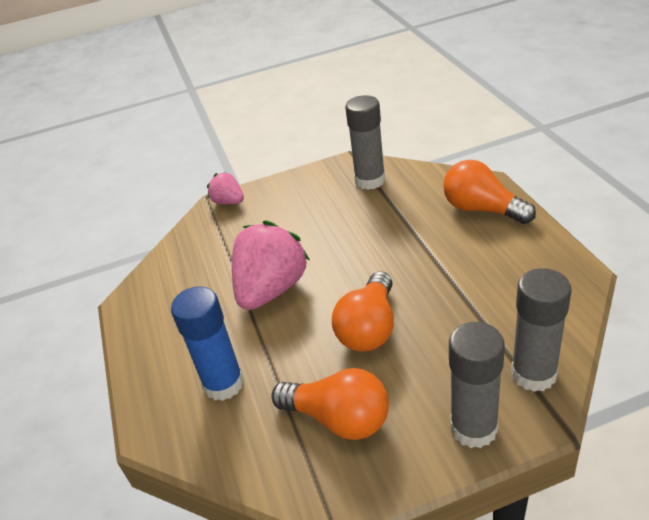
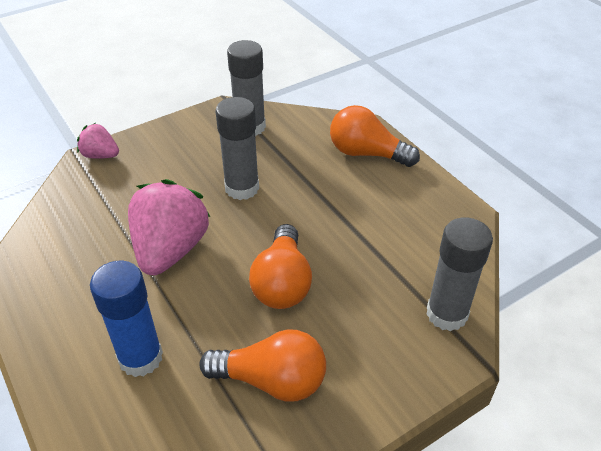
camera: 20 degrees left, 5 degrees up
grey glue stick [449,322,505,448] -> grey glue stick moved to [216,97,259,200]

